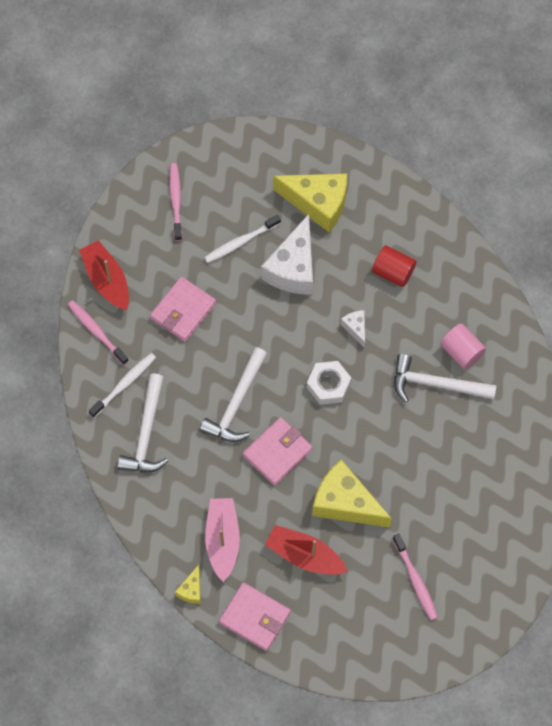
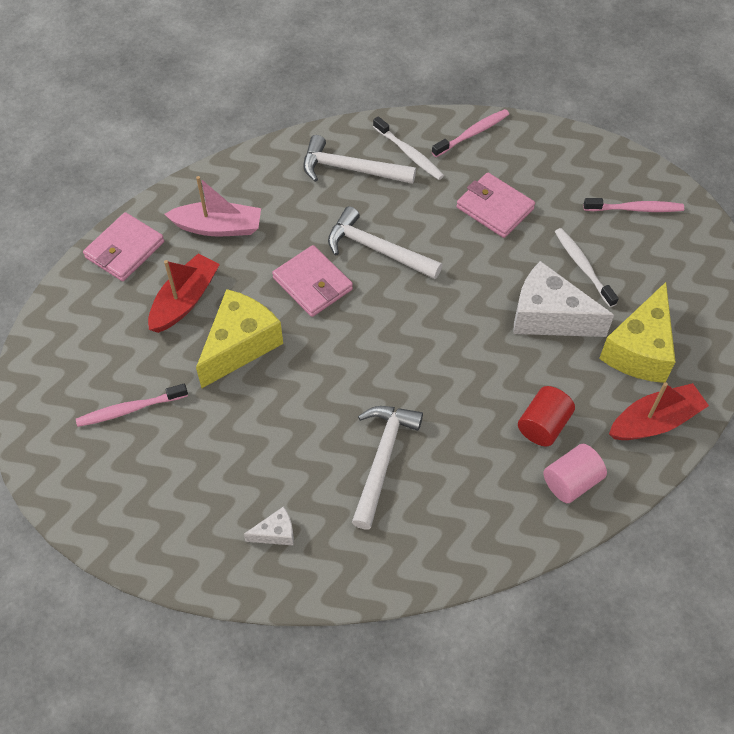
camera: 95 degrees right, 10 degrees down
red boat [79,240,129,310] -> red boat moved to [609,382,709,440]
yellow cheese [175,565,201,604] -> none
white nut [307,361,351,405] -> none
white cheese [341,310,365,348] -> white cheese moved to [244,506,294,545]
pink cylinder [440,323,486,369] -> pink cylinder moved to [544,444,607,503]

